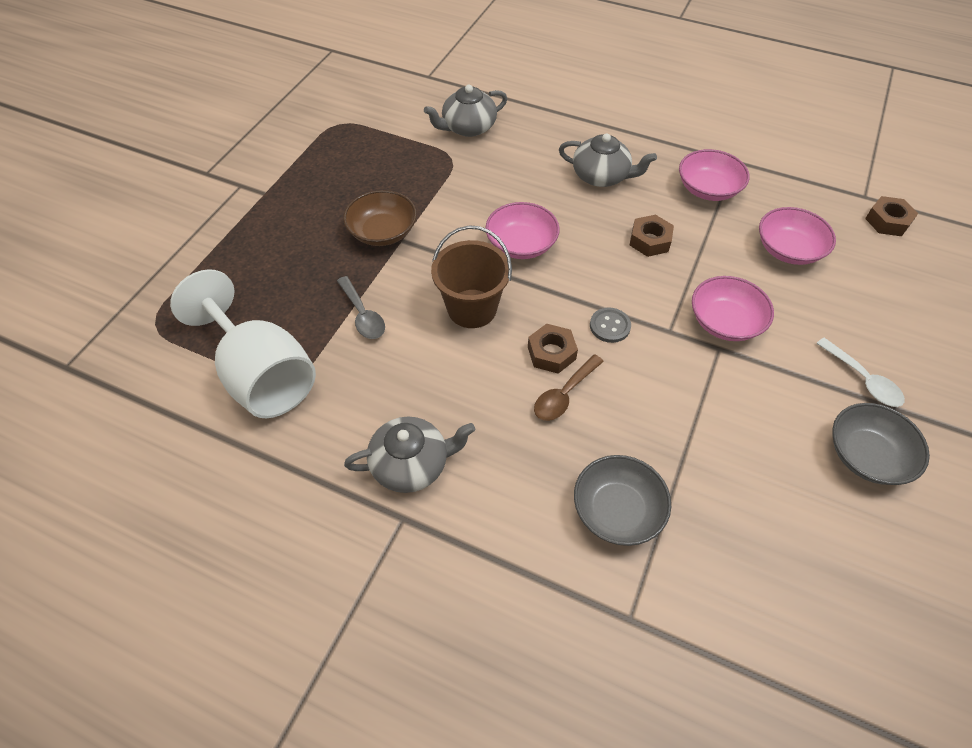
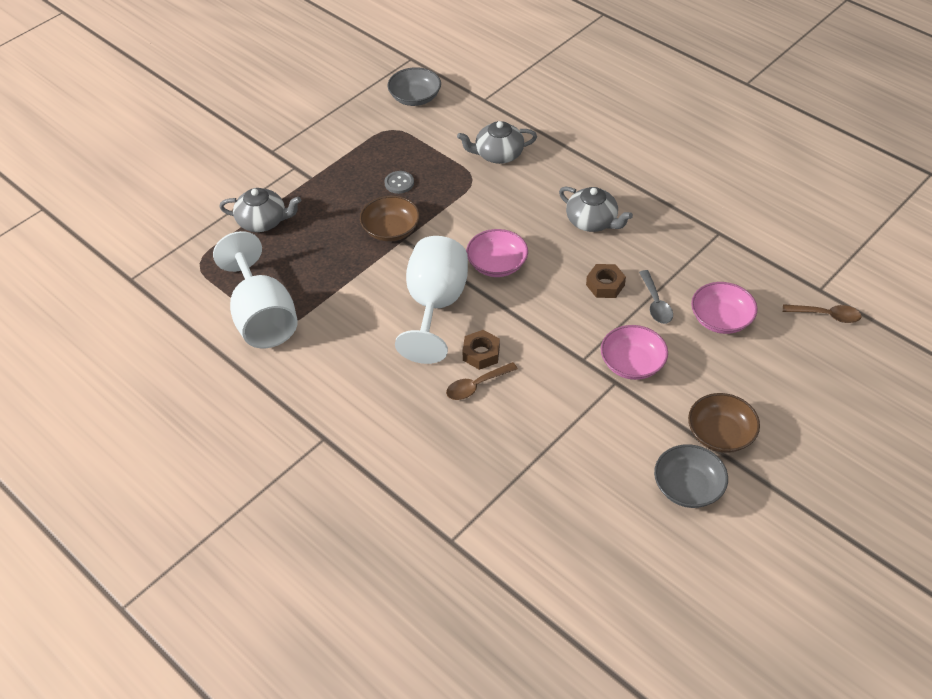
camera: 20 degrees right, 5 degrees down
grey spoon [337,276,385,339] -> grey spoon moved to [639,270,673,324]
grey teapot [344,417,475,493] -> grey teapot moved to [219,188,301,232]
brown bucket [431,225,512,328] -> white goblet [395,236,468,364]
grey bowl [574,455,671,546] -> grey bowl moved to [387,67,441,106]
grey button [590,308,631,343] -> grey button moved to [385,171,414,194]
pink bowl [679,149,750,201] -> none
white spoon [816,338,905,407] -> brown bowl [688,393,760,453]
brown nut [865,196,918,236] -> brown spoon [783,304,862,323]

